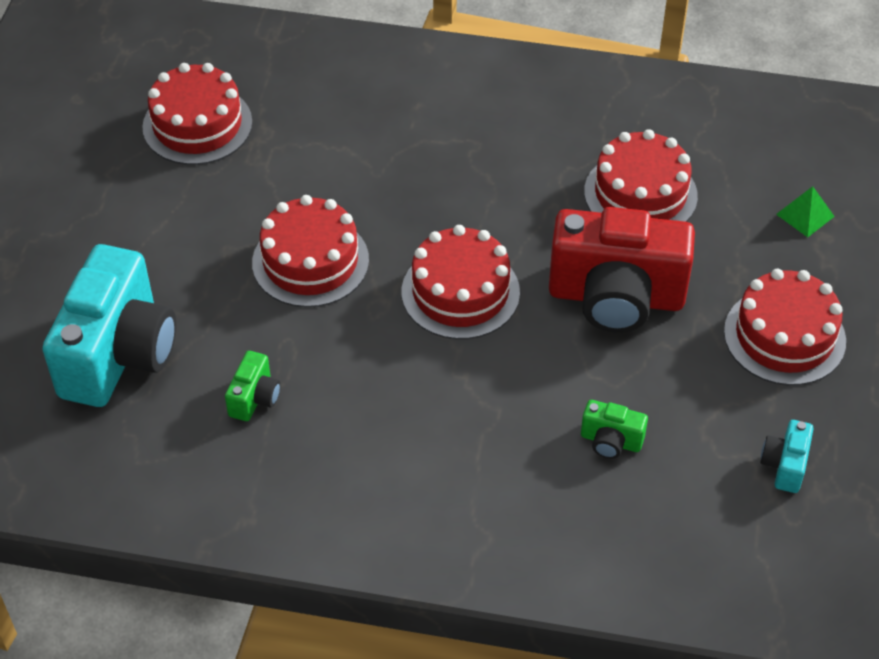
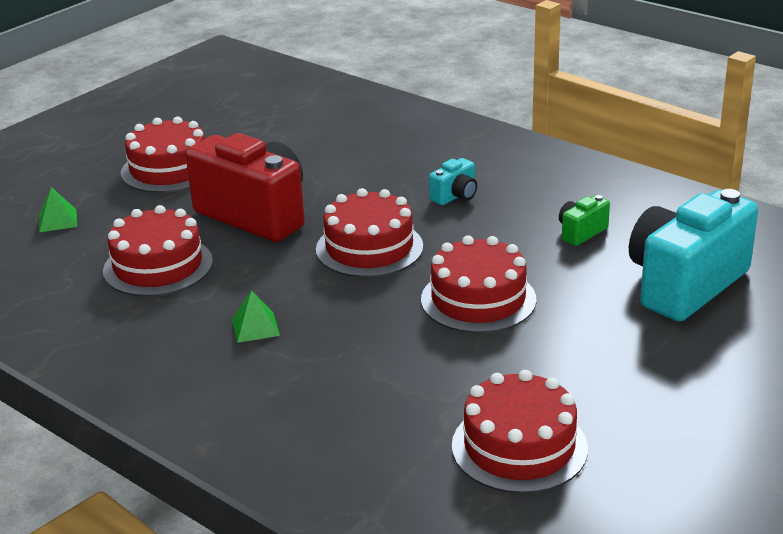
camera: 150 degrees left, 20 degrees down
green camera [581,400,648,459] -> none
turquoise camera [761,420,814,493] -> turquoise camera moved to [429,158,477,205]
none -> green pyramid [232,290,280,343]

